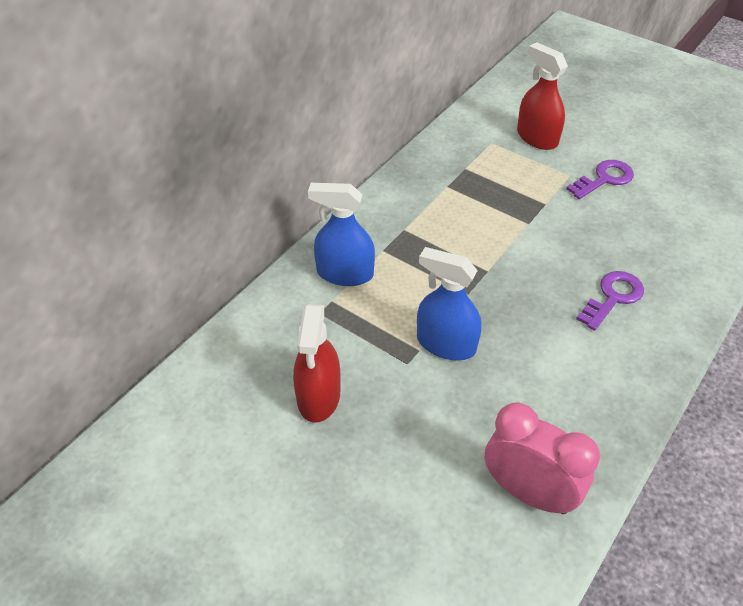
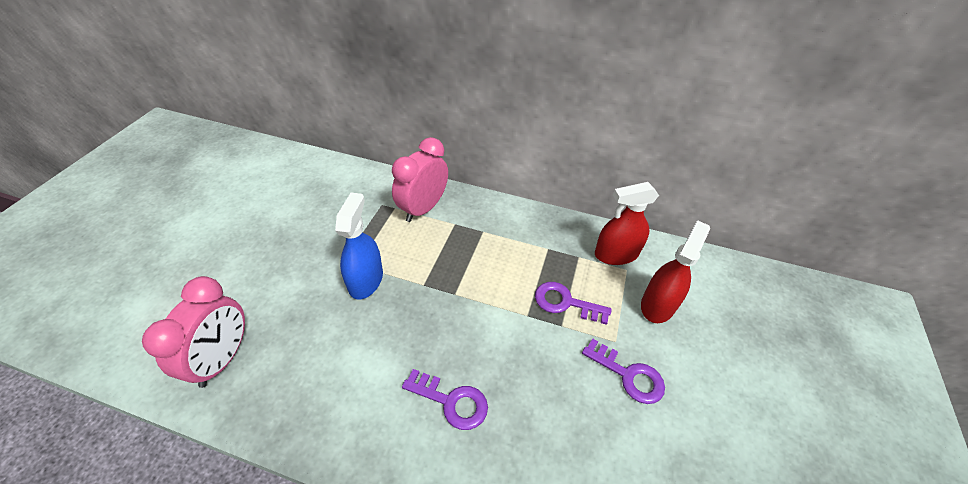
camera: 70 degrees right, 0 degrees up
red spray bottle [293,304,341,423] -> red spray bottle moved to [595,182,659,265]
blue spray bottle [308,183,375,286] -> pink clock [392,137,448,222]
none -> purple key [535,282,612,325]

